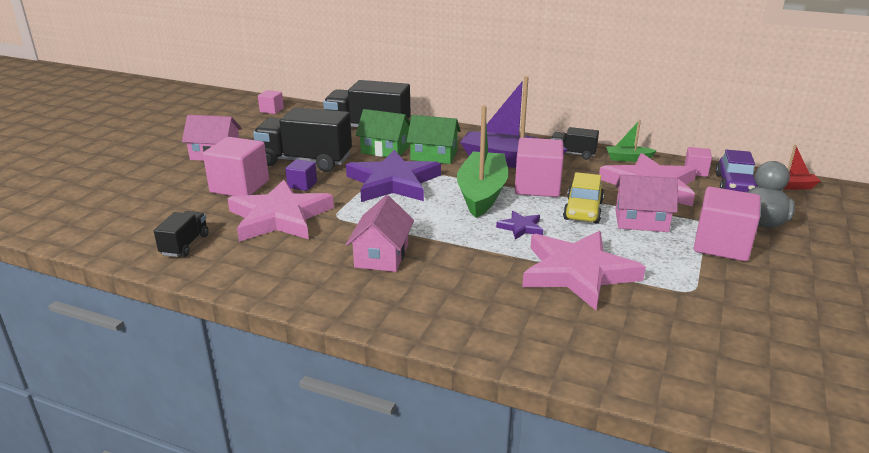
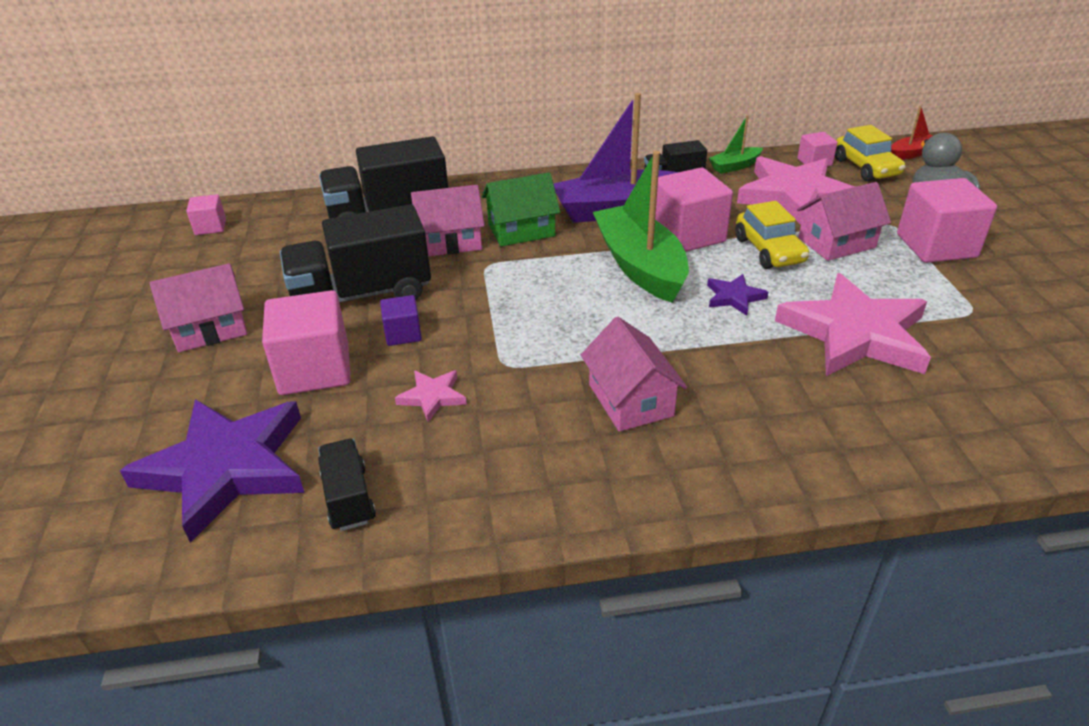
camera: 30 degrees left, 10 degrees up
pink star [227,180,334,242] -> pink star [395,370,467,422], size x0.44
purple star [346,150,441,202] -> purple star moved to [120,399,305,543]
green house [356,109,410,157] -> pink house [411,185,485,256]
purple car [715,150,758,192] -> yellow car [835,125,906,181]

